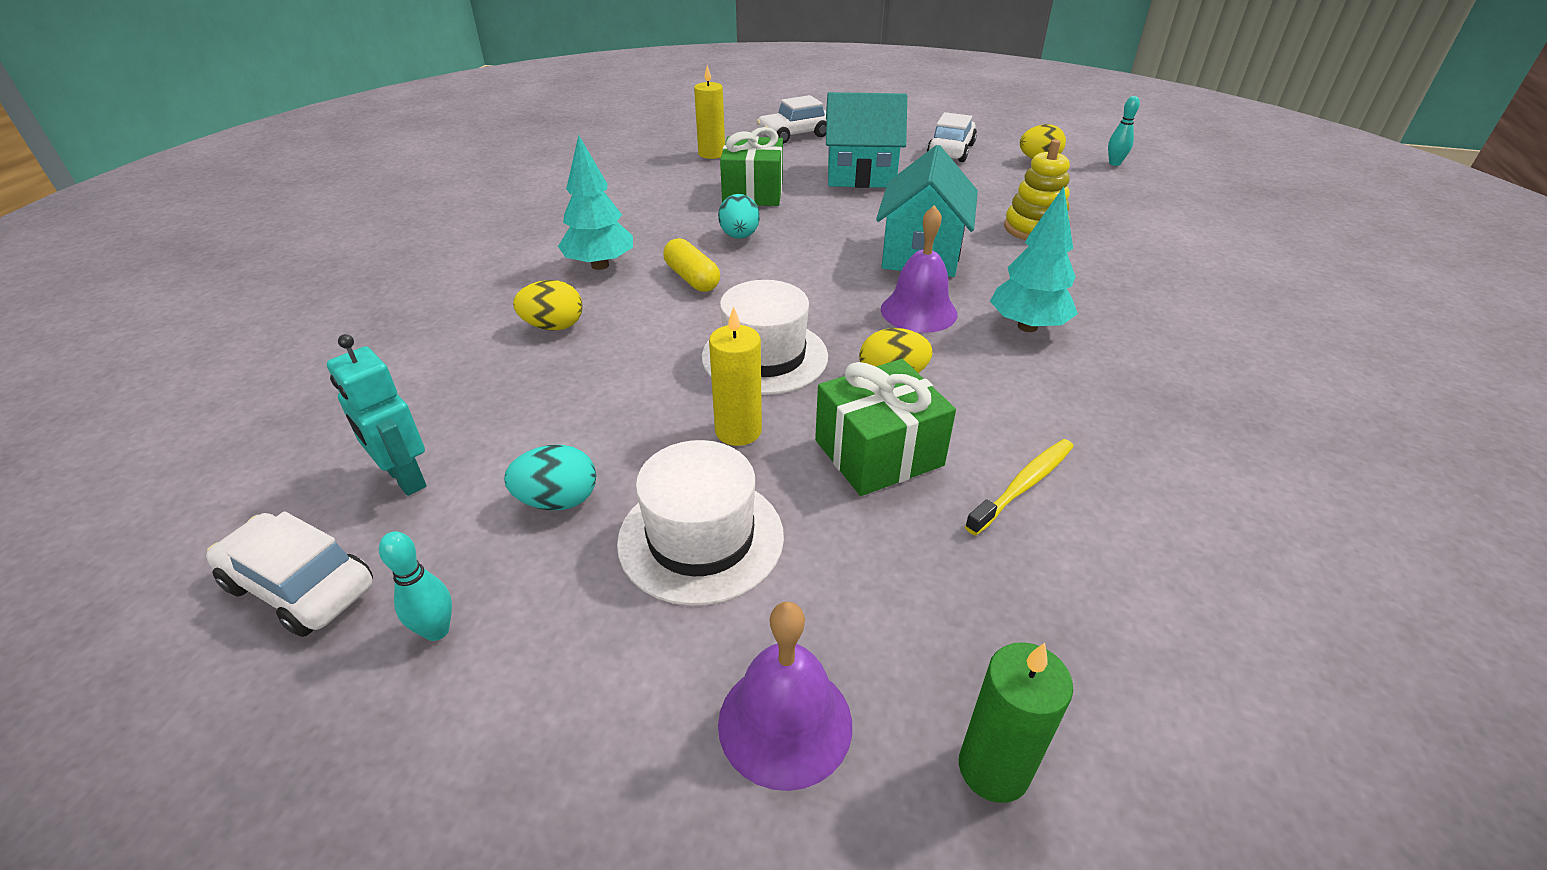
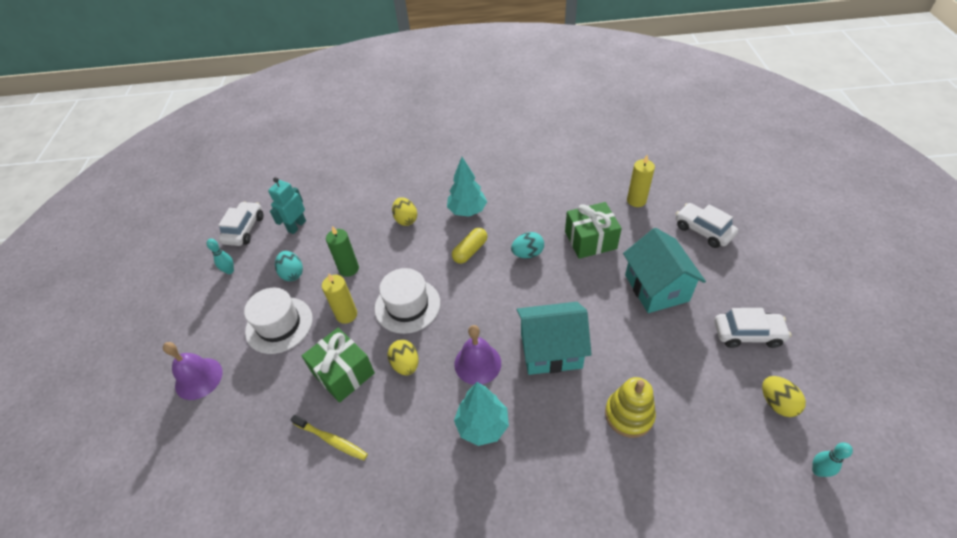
camera: 75 degrees right, 10 degrees up
green candle [959,642,1073,803] -> green candle moved to [326,226,359,277]

